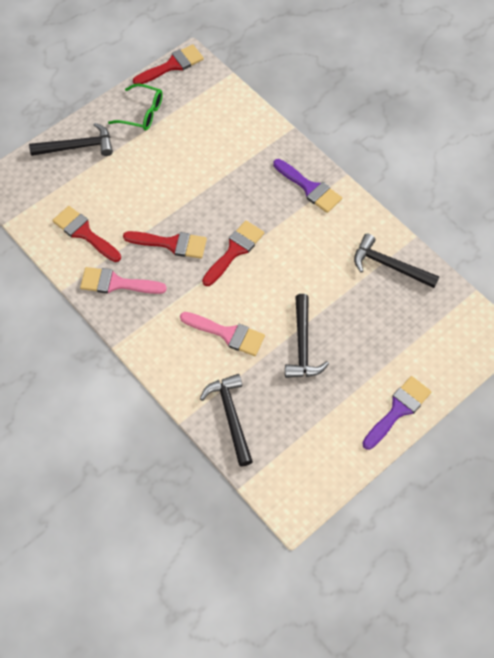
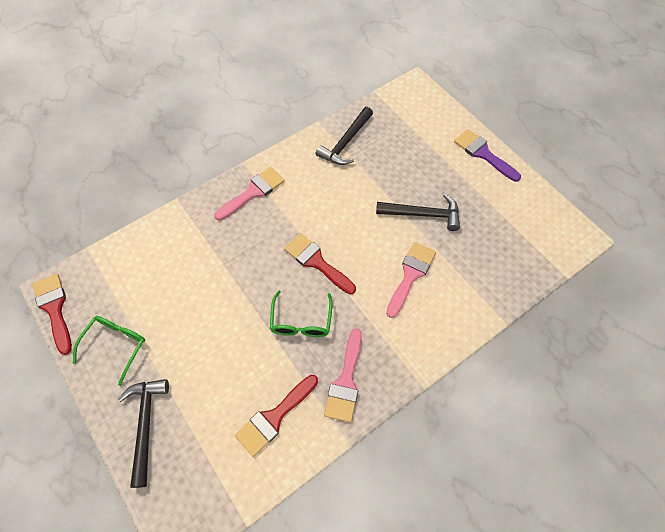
camera: 85 degrees left, 0 degrees up
red brush [123,231,207,259] -> green glasses [270,290,333,337]
black hammer [200,374,253,466] -> none
purple brush [273,159,342,213] -> pink brush [214,167,285,220]

